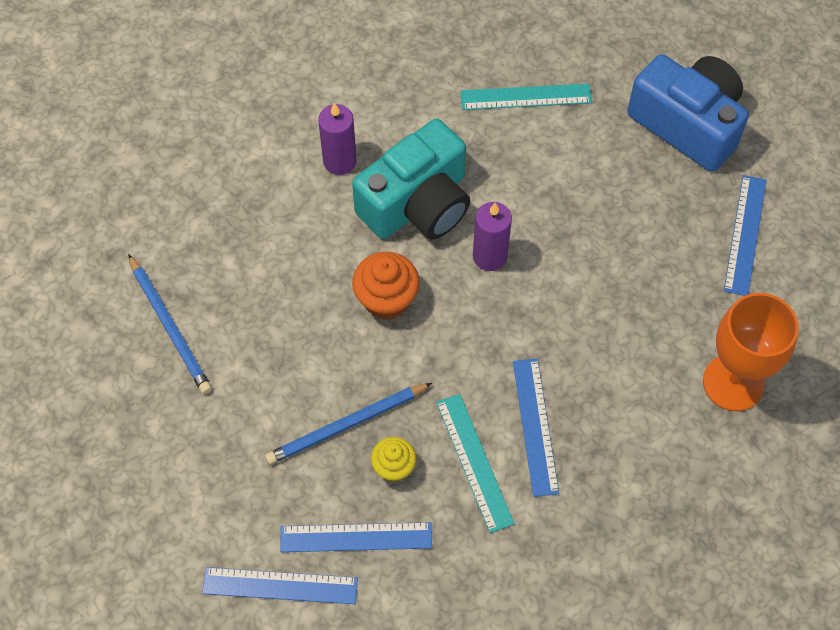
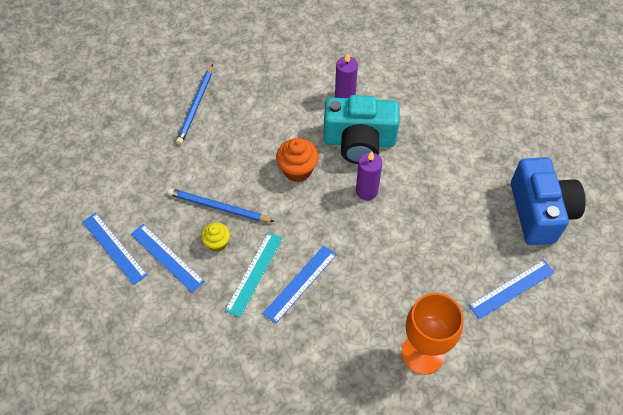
camera: 45 degrees right, 5 degrees down
turquoise ruler [460,84,592,110] -> none

